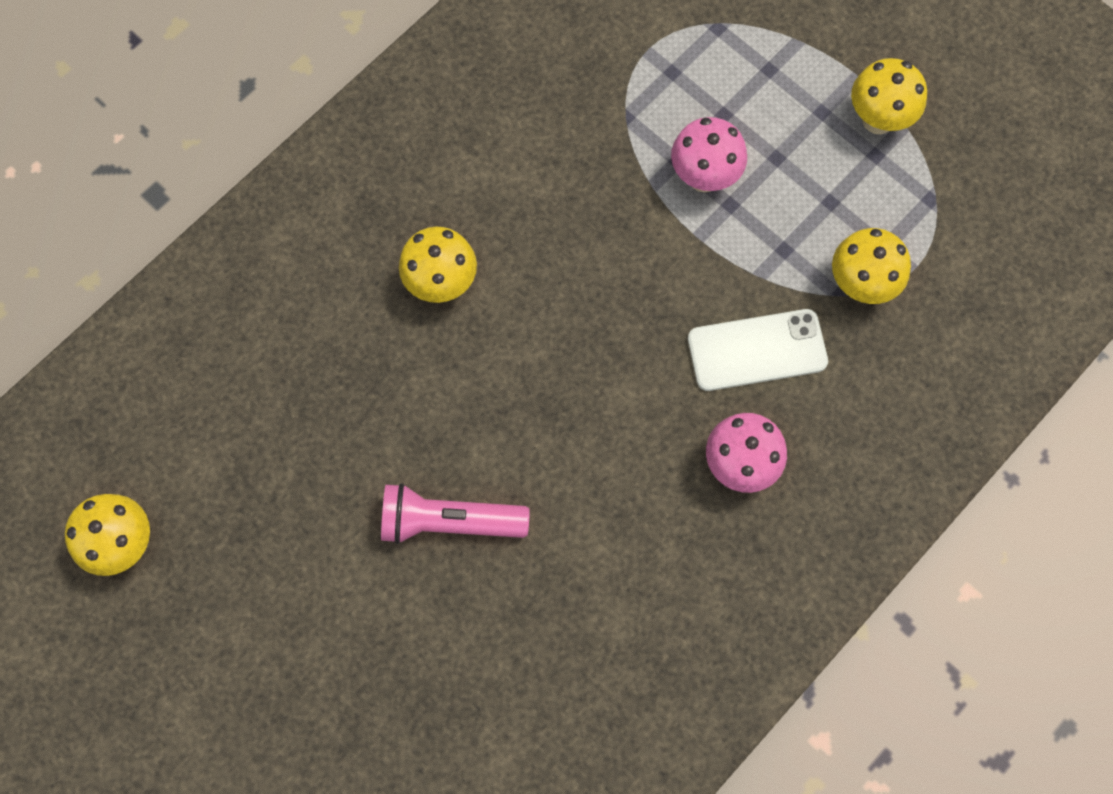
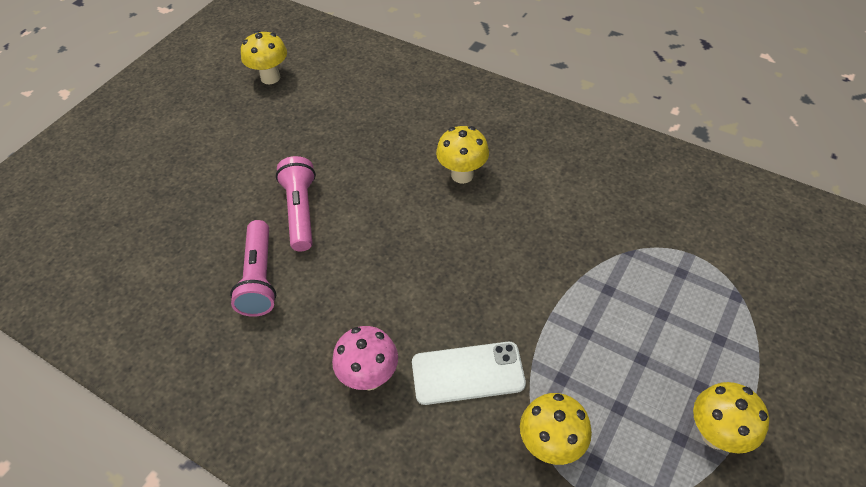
camera: 80 degrees right, 20 degrees down
pink mushroom [671,117,747,192] -> none
white phone [688,309,828,391] -> white phone turned 75 degrees counterclockwise [412,342,526,405]
none -> pink flashlight [230,220,276,317]

